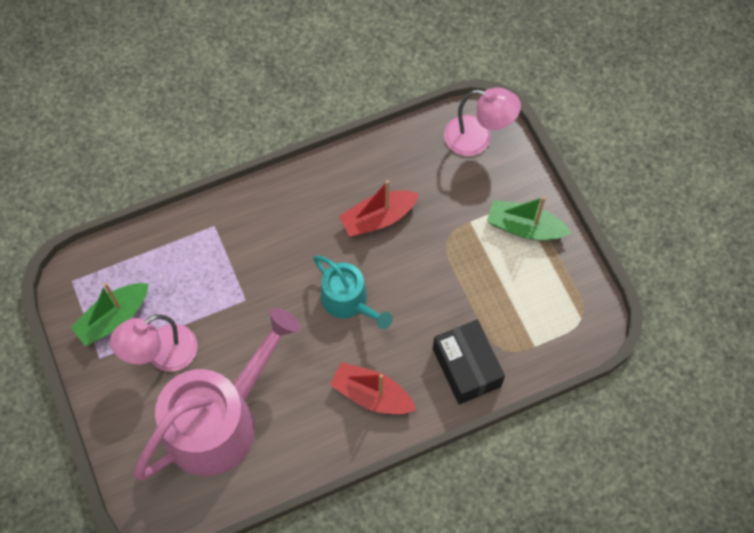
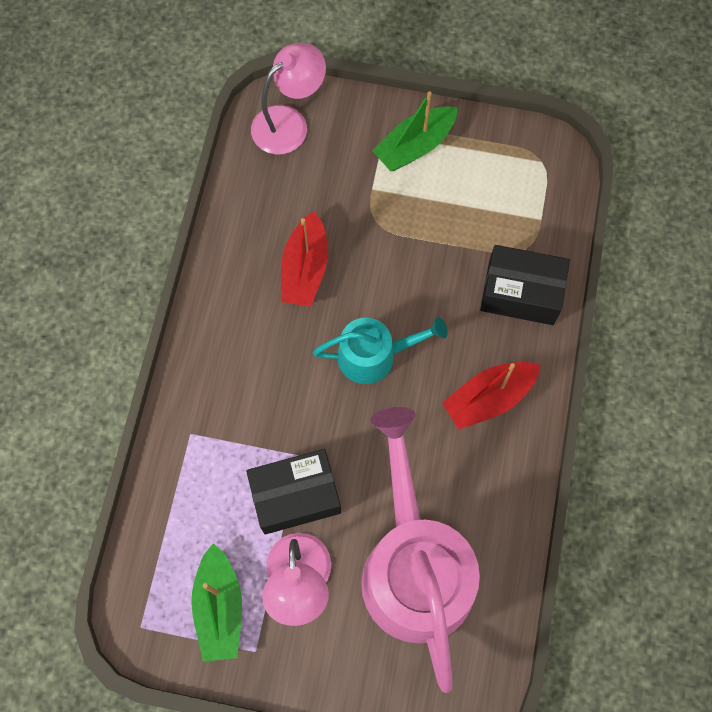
camera: 55 degrees left, 5 degrees up
none -> black box [246,449,341,535]

